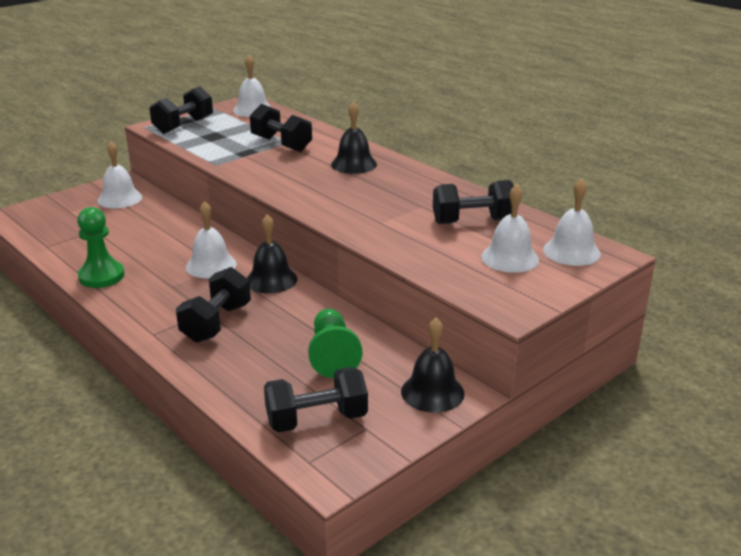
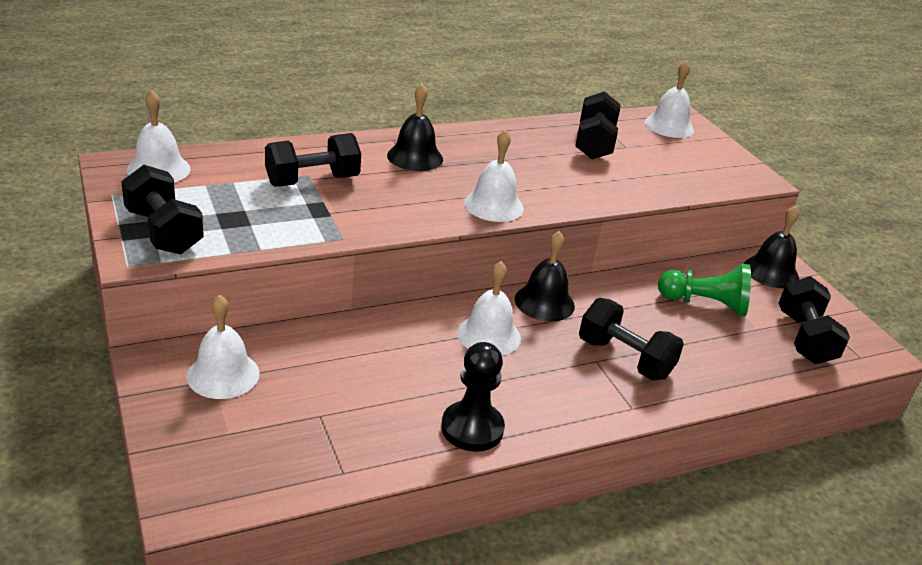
camera: 75 degrees left, 5 degrees up
green pawn [77,207,125,288] -> black pawn [441,342,505,452]
white bell [481,185,539,273] -> white bell moved to [464,129,524,222]

